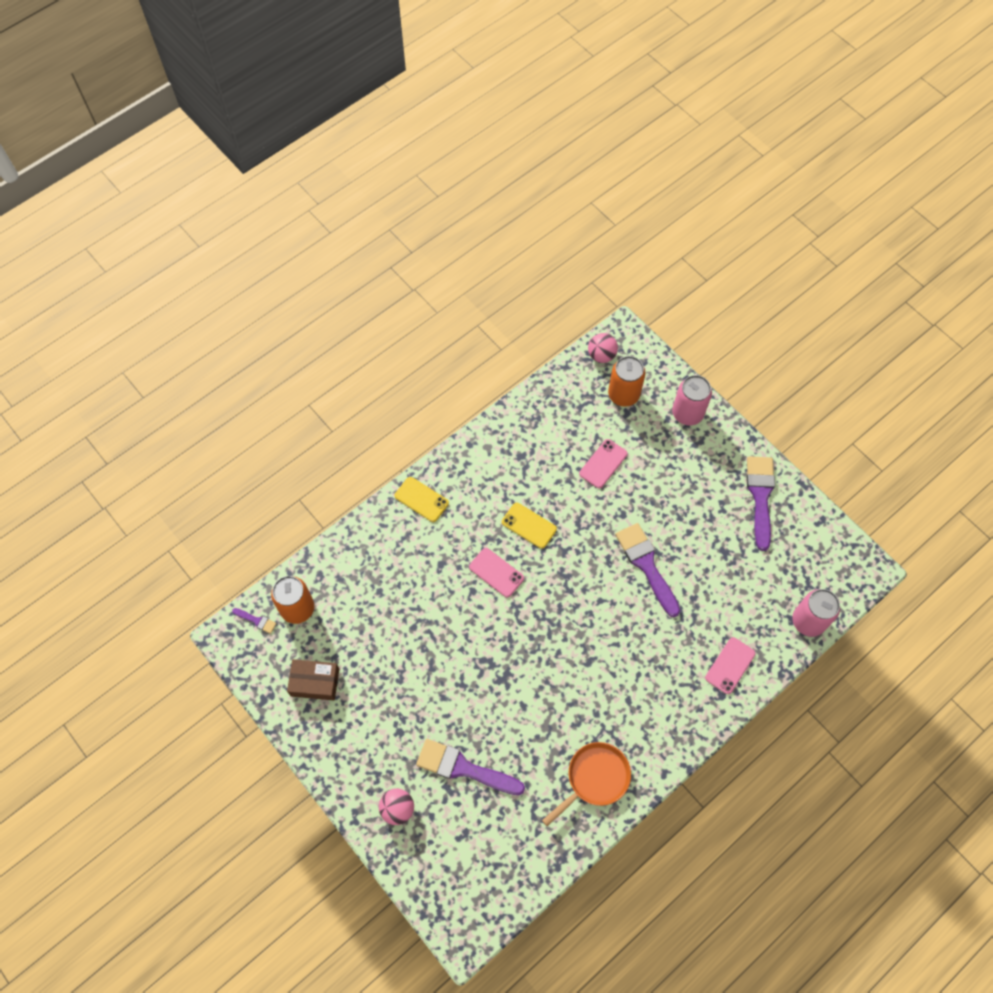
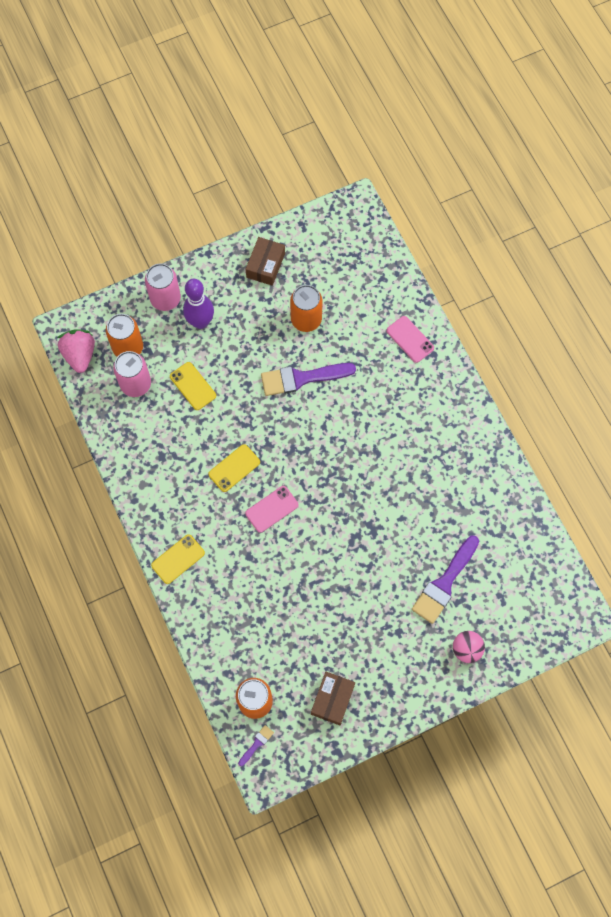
camera: 75 degrees left, 5 degrees up
orange pan [542,742,631,826] -> none
pink phone [579,439,628,488] -> yellow phone [170,362,216,410]
pink ball [588,333,618,363] -> pink strawberry [57,329,95,373]
purple brush [747,456,775,551] -> brown box [246,237,285,286]
pink can [792,589,840,637] -> pink can moved to [113,351,151,397]
none -> purple bowling pin [183,279,214,329]
none -> orange can [290,285,323,332]

